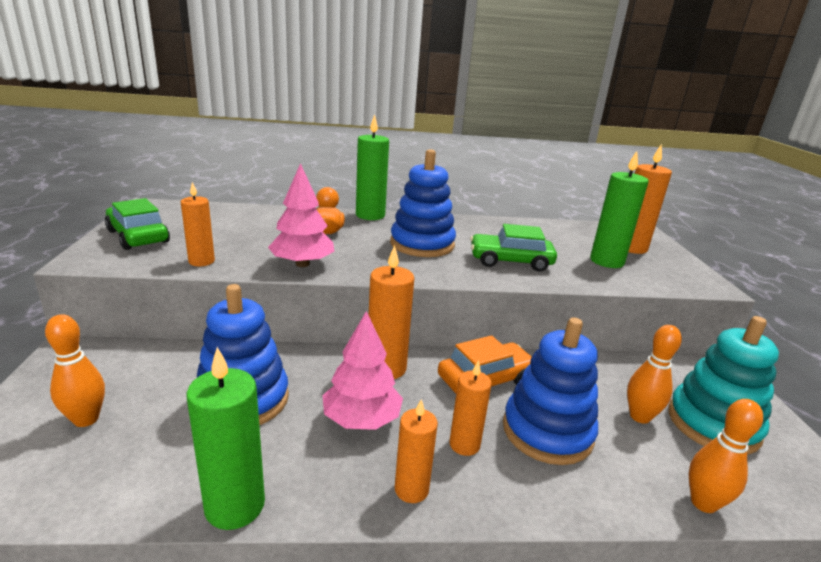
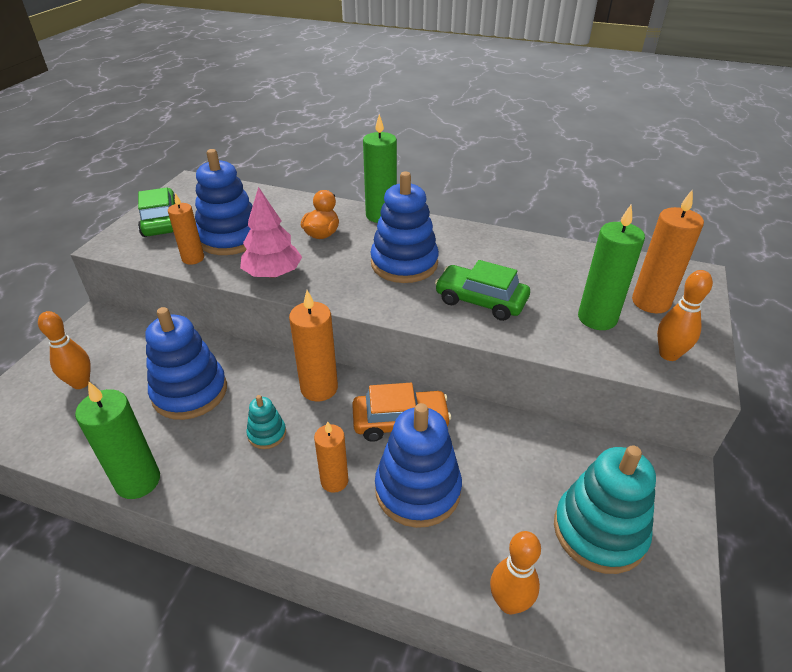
camera: 25 degrees right, 15 degrees up
pink tree [323,311,403,430] -> turquoise stacking toy [246,395,286,449]
orange candle [395,399,438,503] -> none
orange bowling pin [627,325,682,424] -> orange bowling pin moved to [657,270,713,361]
none -> blue stacking toy [195,149,253,255]

